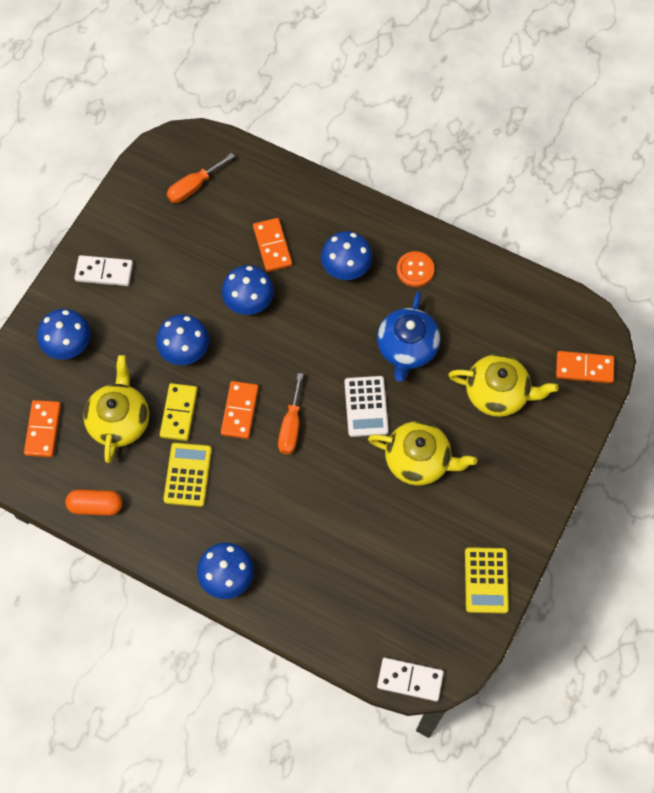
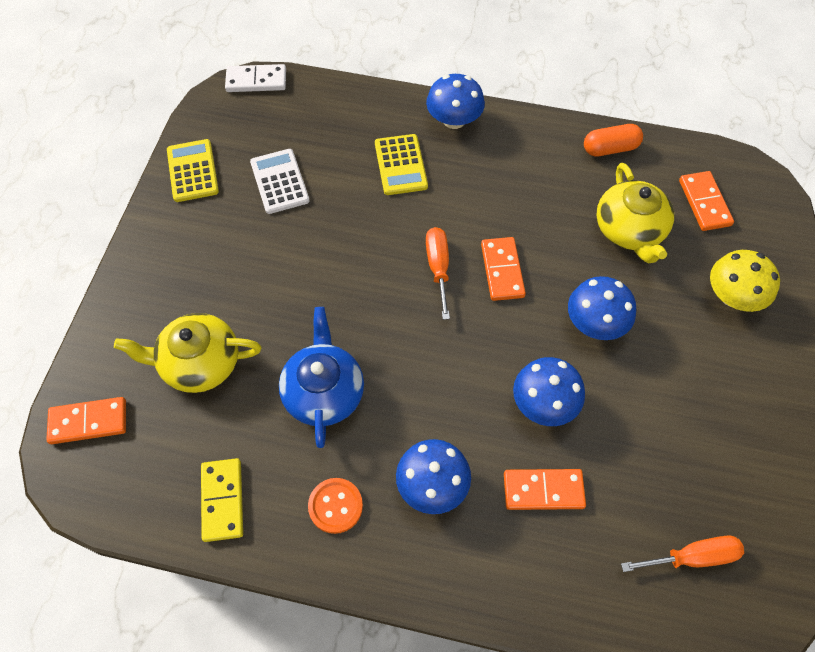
camera: 165 degrees right, 5 degrees down
blue mushroom [37,309,91,360] -> yellow mushroom [710,250,780,312]
white domino [74,255,133,286] -> none
yellow domino [160,383,198,441] -> yellow domino moved to [201,458,243,542]
yellow calculator [163,443,212,507] -> yellow calculator moved to [375,134,428,195]
orange screwdriver [167,153,235,203] -> orange screwdriver turned 45 degrees clockwise [621,536,744,572]
orange domino [253,218,292,272] -> orange domino turned 60 degrees counterclockwise [504,469,586,510]
white calculator [344,376,389,437] -> white calculator moved to [250,149,310,214]
yellow teapot [368,421,477,486] -> none

